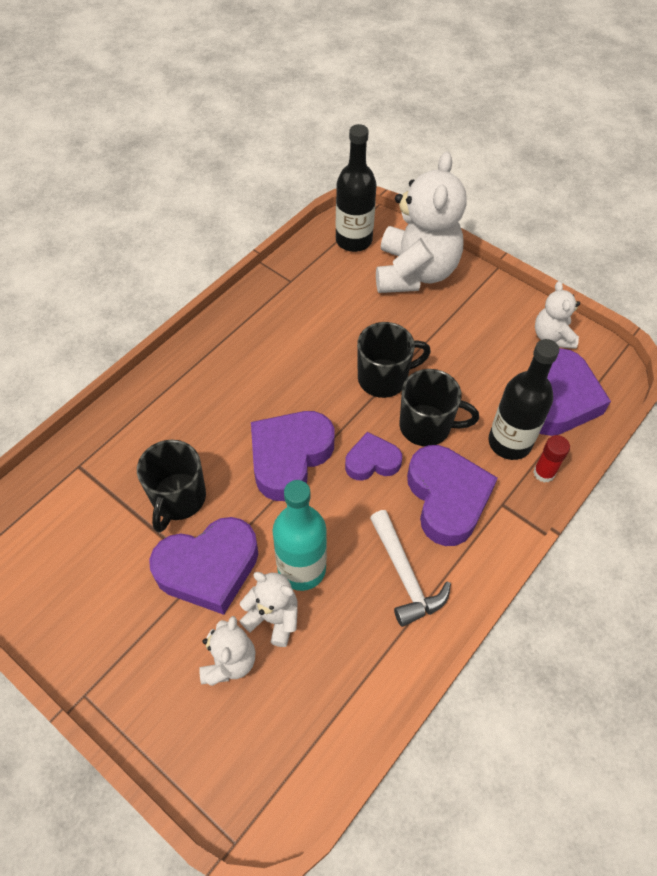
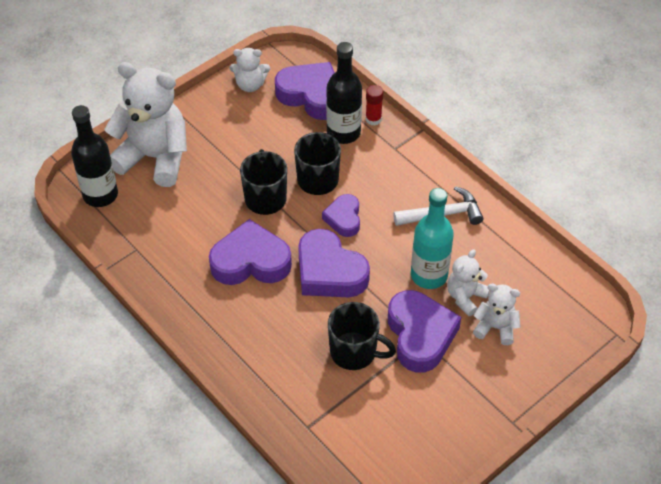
camera: 80 degrees left, 5 degrees down
purple heart [407,445,498,546] -> purple heart moved to [209,219,292,285]

